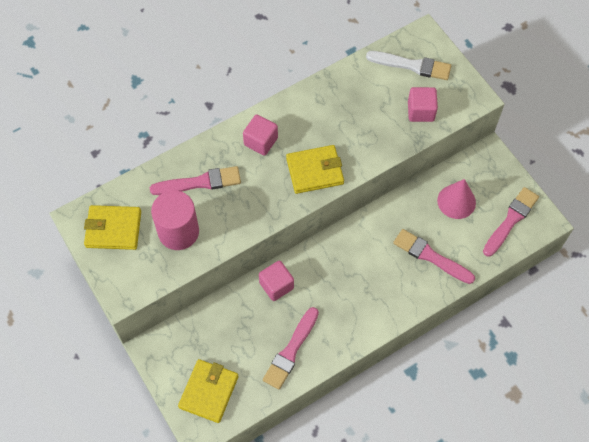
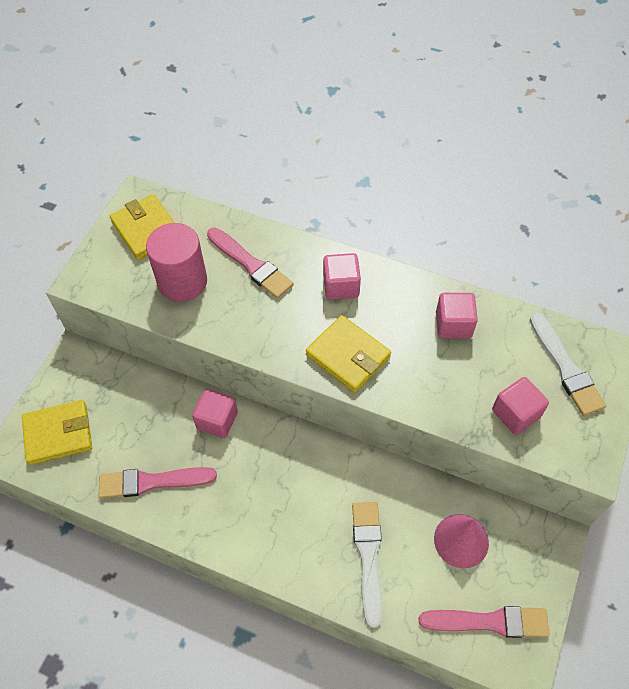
camera: 55 degrees right, 5 degrees down
pink brush [393,229,475,284] -> white brush [352,502,382,628]
none -> pink cube [436,293,478,338]

